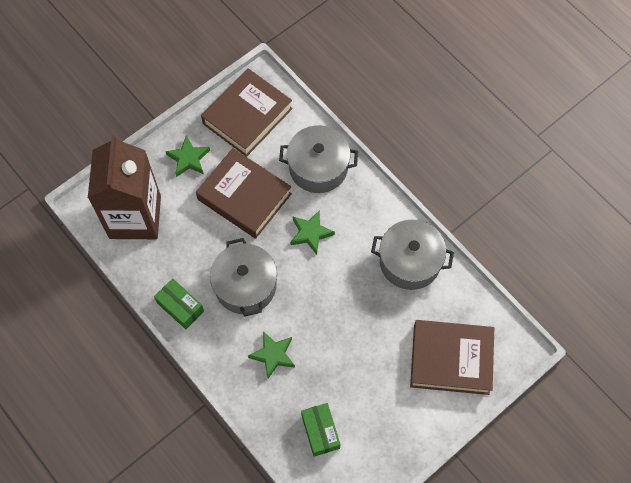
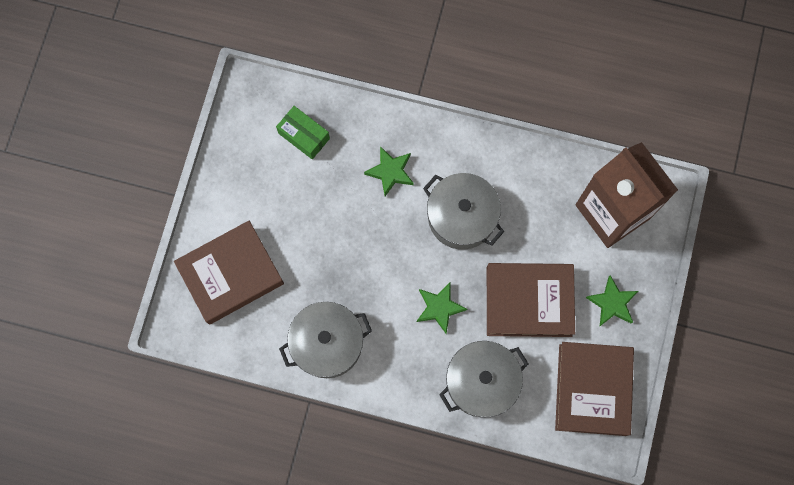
camera: 145 degrees right, 10 degrees up
green box [154,278,204,329] -> none

